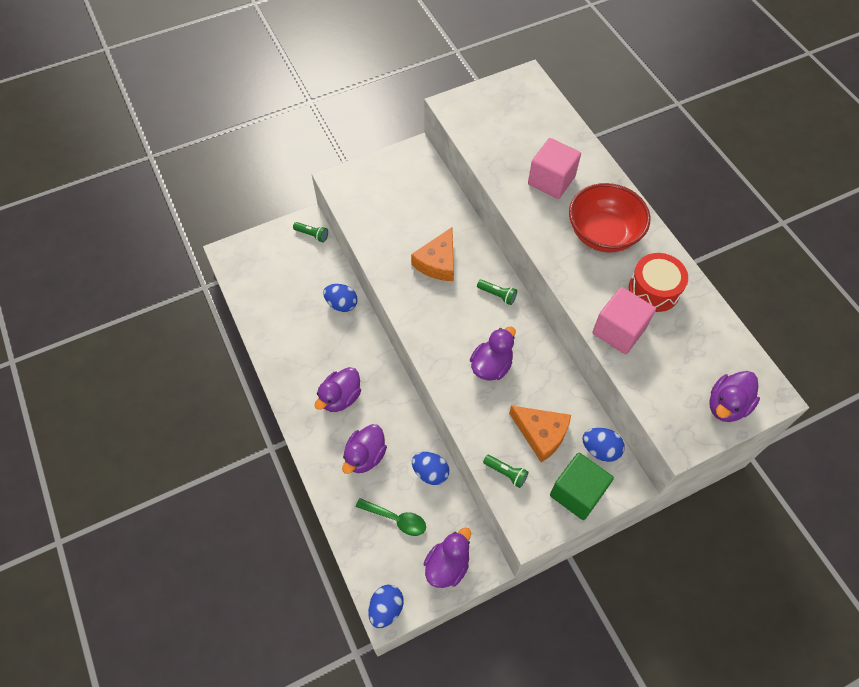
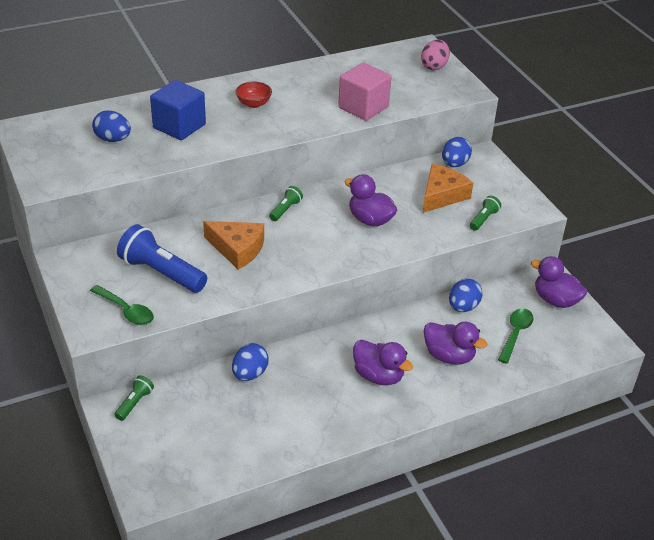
camera: 90 degrees left, 20 degrees down
blue egg [368,585,404,628] -> blue egg moved to [92,110,131,142]
pink cube [528,138,581,199] -> blue cube [150,80,206,140]
green cube [550,453,614,520] -> none
red bowl [569,183,650,253] -> red bowl [236,82,272,108], size x0.47
red drum [629,253,688,312] -> none
purple duck [709,371,760,422] -> pink egg [421,40,450,70]
none -> green spoon [90,285,154,325]
none -> blue flashlight [117,224,207,293]

